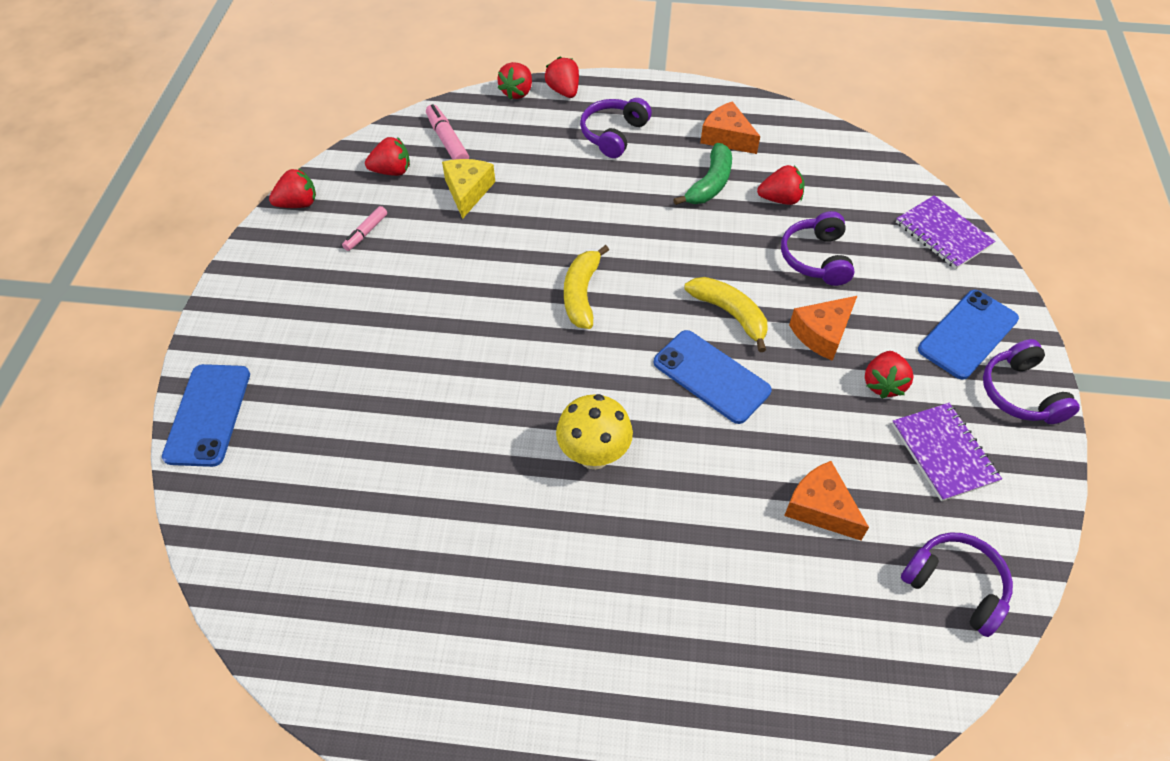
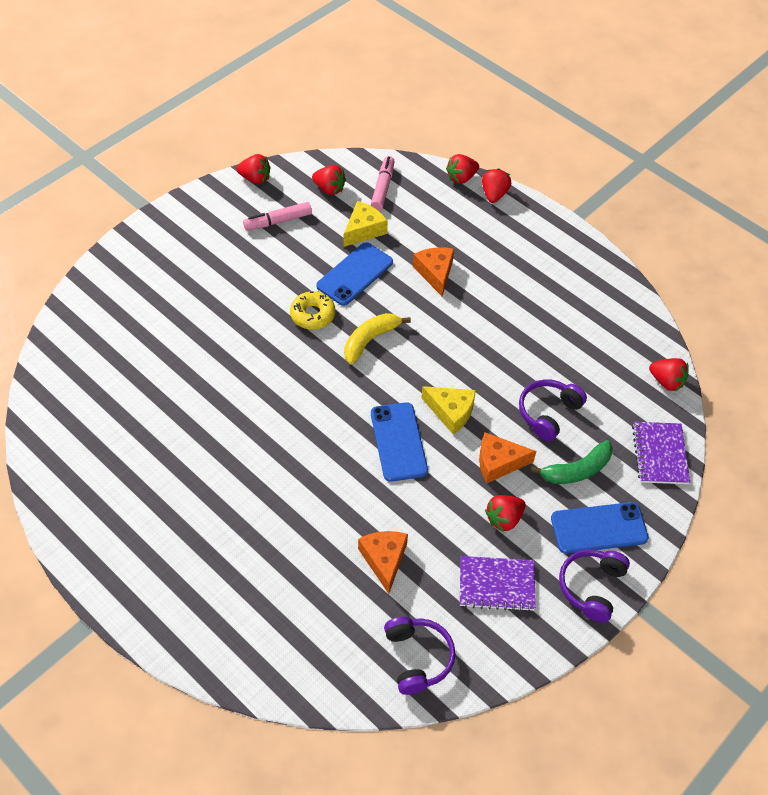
camera: 35 degrees right, 0 degrees up
blue phone [162,364,250,467] -> blue phone moved to [316,242,393,306]
pink marker [342,206,387,251] -> pink marker [243,202,312,231], size x1.53
yellow mushroom [556,394,633,470] -> none
purple headphones [580,98,652,158] -> none
green banana [673,143,732,205] -> green banana moved to [530,440,613,484]
yellow banana [684,277,768,352] -> yellow cheese [421,386,476,434]
orange cheese [700,101,760,154] -> orange cheese moved to [413,247,454,296]
red strawberry [757,165,805,205] -> red strawberry moved to [649,358,689,391]
purple notebook [892,403,1002,501] -> purple notebook turned 75 degrees clockwise [460,556,536,612]
none -> yellow donut [290,291,335,330]

